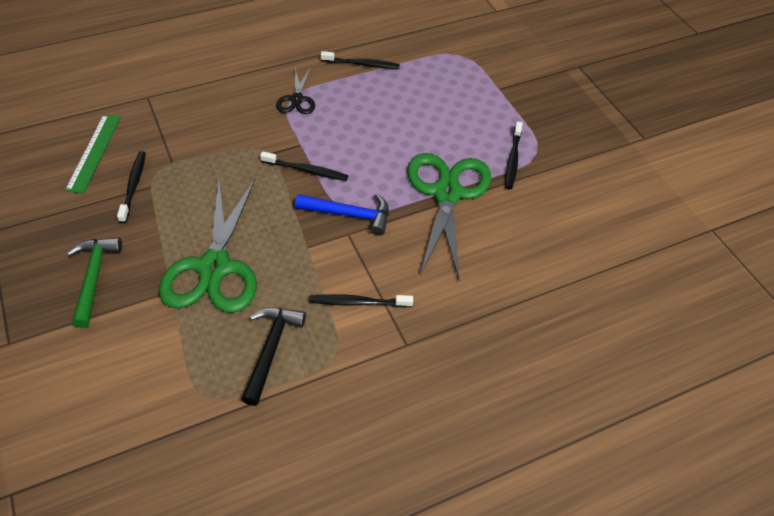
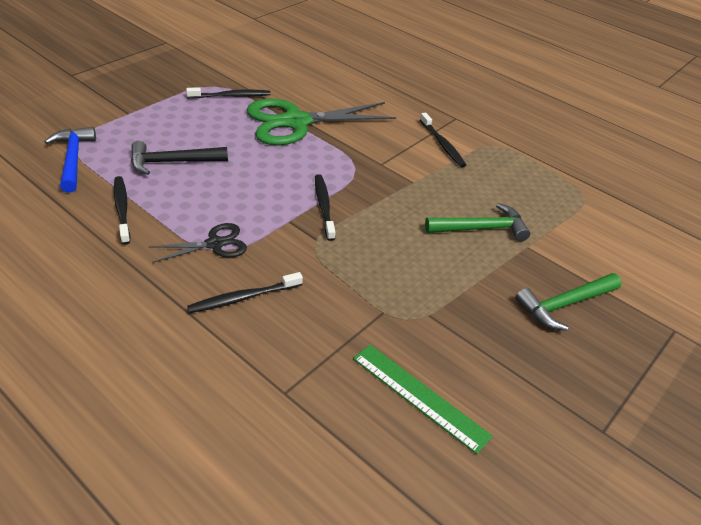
camera: 115 degrees left, 10 degrees down
green ruler [65,115,121,194] -> green ruler turned 60 degrees clockwise [353,345,493,454]
black toothbrush [117,151,146,223] -> black toothbrush moved to [187,272,303,313]
green scissors [159,179,257,313] -> green hammer [425,203,530,241]
black hammer [241,307,306,406] -> black hammer moved to [131,141,228,175]
blue hammer [295,194,389,236] -> blue hammer moved to [44,127,96,193]

